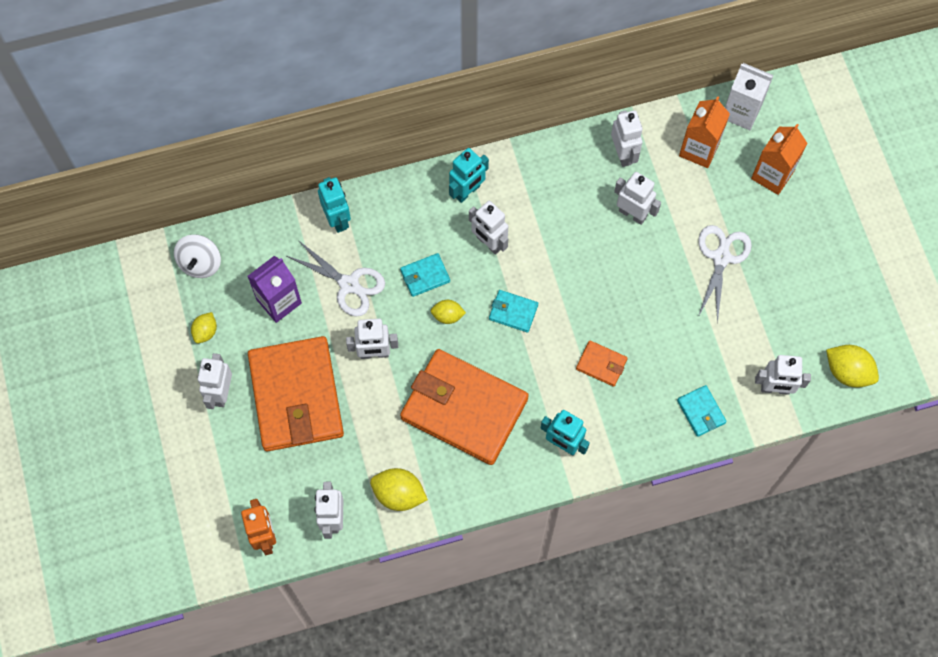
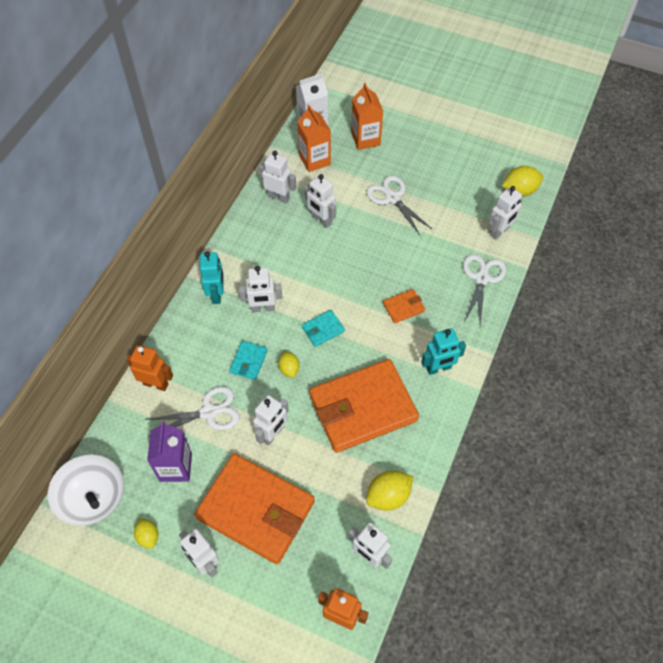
camera: 50 degrees left, 10 degrees down
white spinning top [174,234,221,278] -> white spinning top [48,455,124,526], size x1.59
turquoise robot [318,177,351,233] -> orange robot [127,345,173,391]
yellow lemon [431,300,466,324] -> yellow lemon turned 60 degrees counterclockwise [278,351,300,378]
white robot [614,172,661,225] -> white robot turned 120 degrees counterclockwise [305,174,336,228]
turquoise wallet [677,385,727,437] -> white scissors [463,254,506,327]

